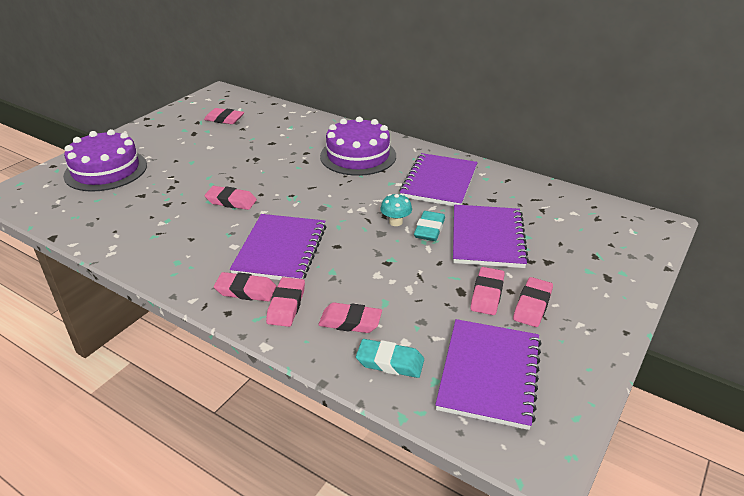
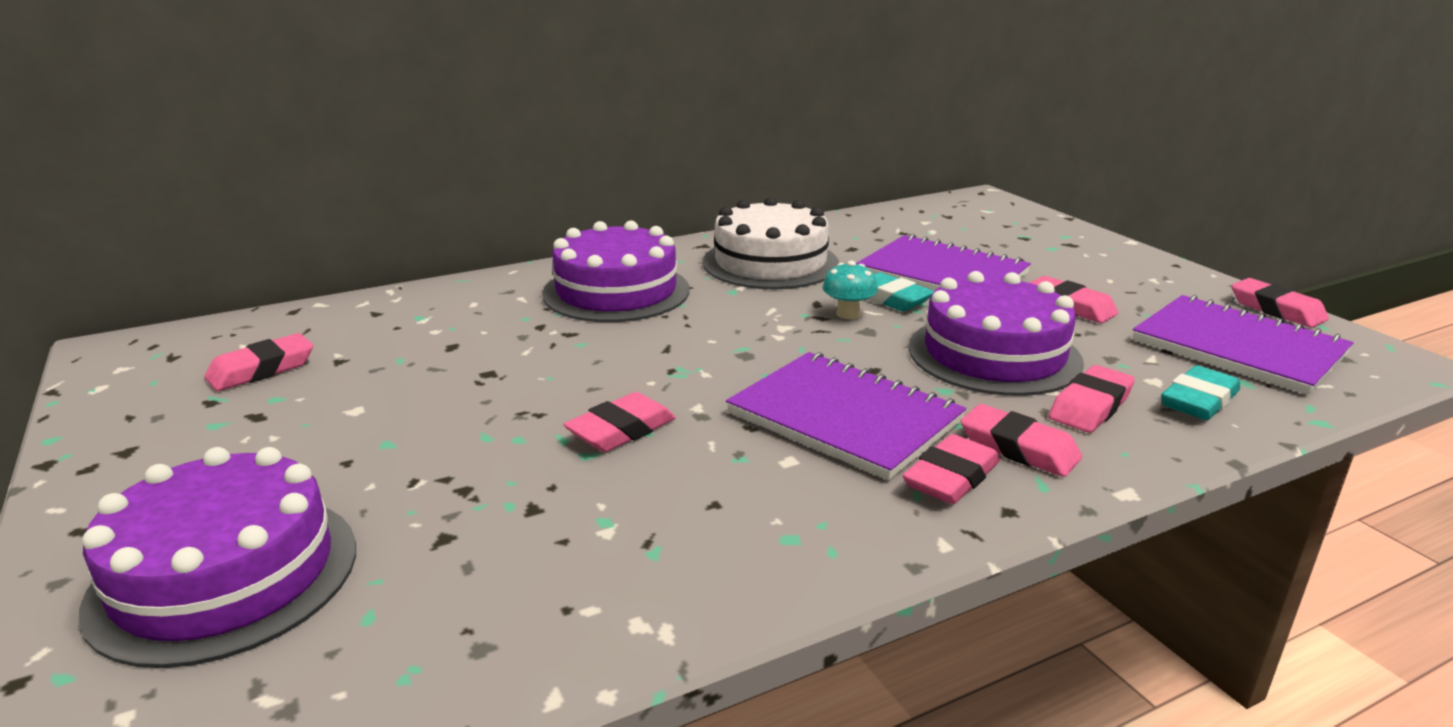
camera: 60 degrees left, 10 degrees down
purple notebook [399,153,478,206] -> white cake [703,197,839,289]
pink eraser [513,277,553,327] -> pink eraser moved to [1231,278,1329,328]
none -> purple cake [909,271,1084,396]

